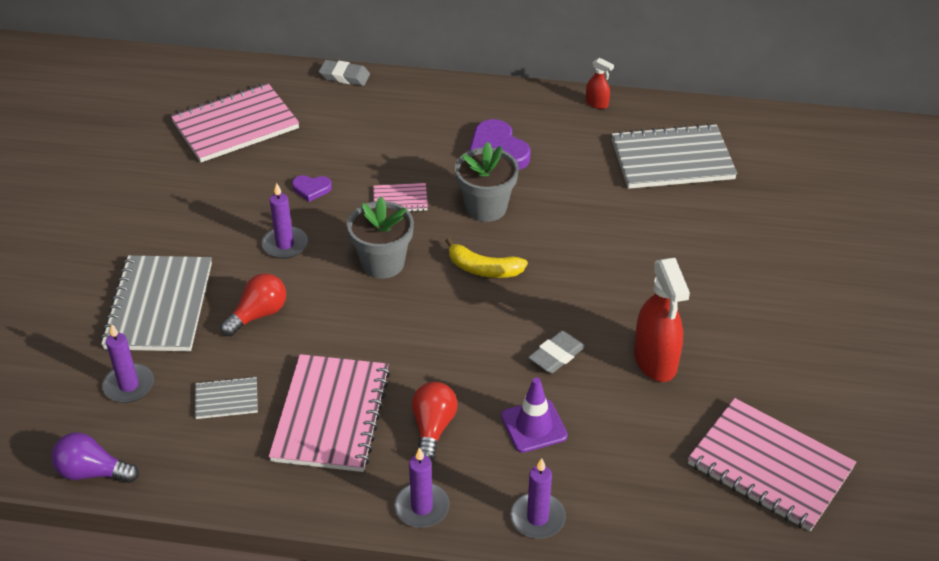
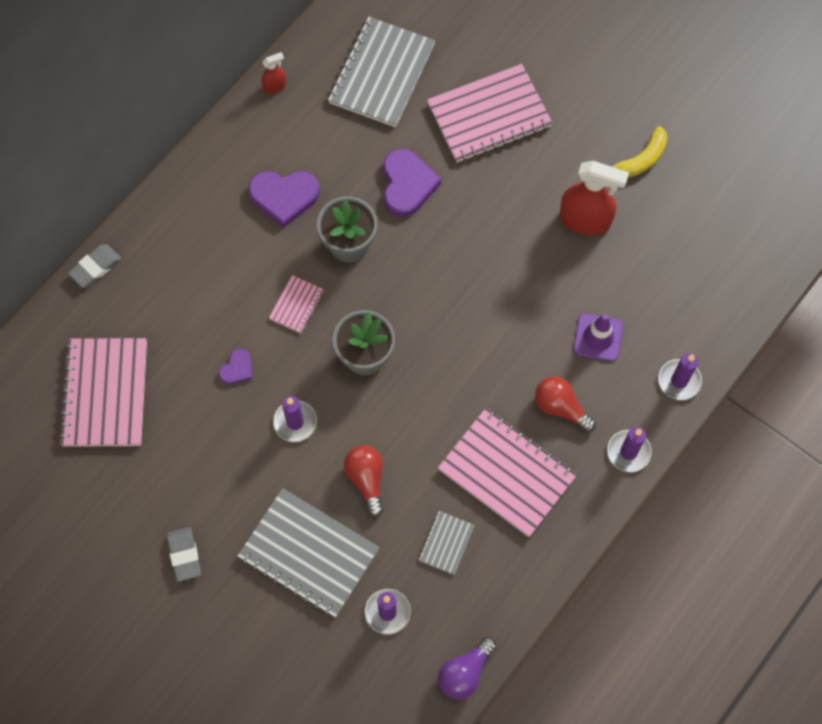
camera: 60 degrees left, 25 degrees up
yellow banana [445,237,528,278] -> yellow banana moved to [612,126,668,178]
grey eraser [528,331,585,373] -> grey eraser moved to [167,527,201,582]
pink notebook [688,398,856,532] -> pink notebook moved to [427,64,553,163]
none -> purple heart [383,149,441,217]

